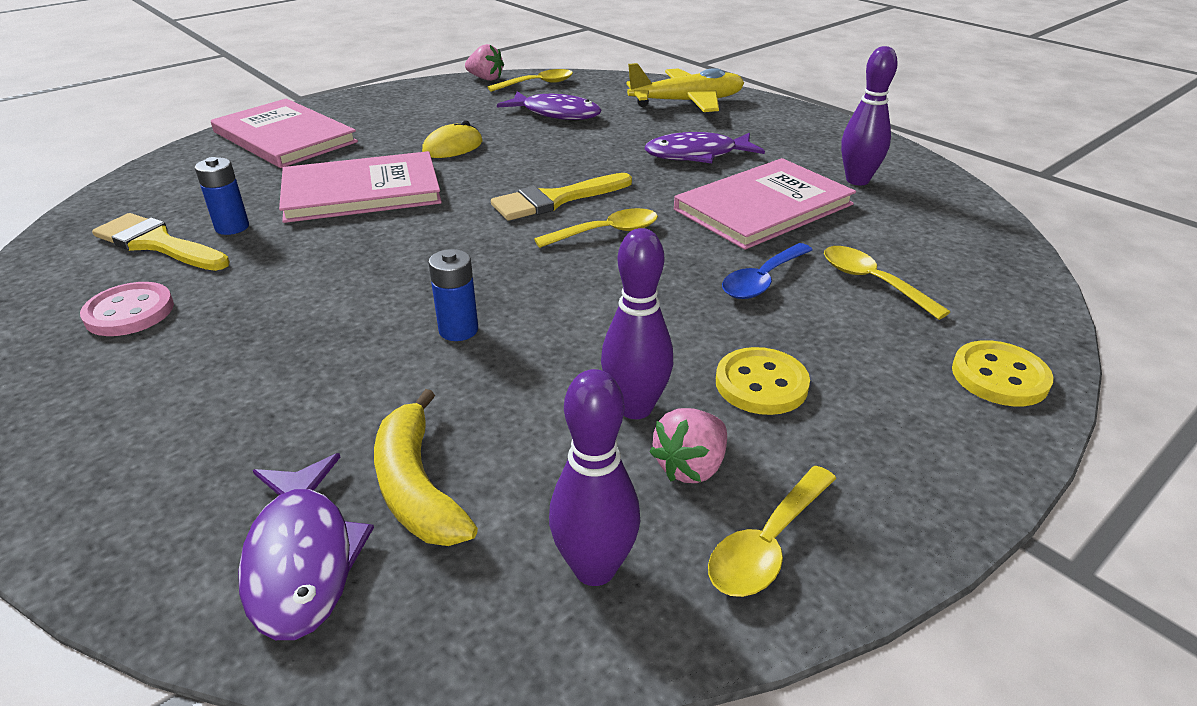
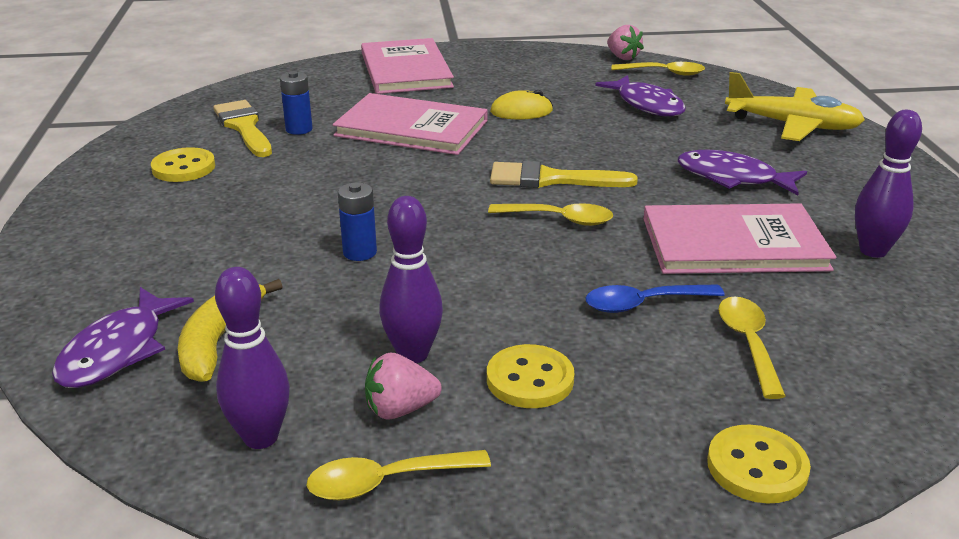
camera: 35 degrees right, 5 degrees down
pink button [80,282,174,336] -> yellow button [151,147,215,182]

